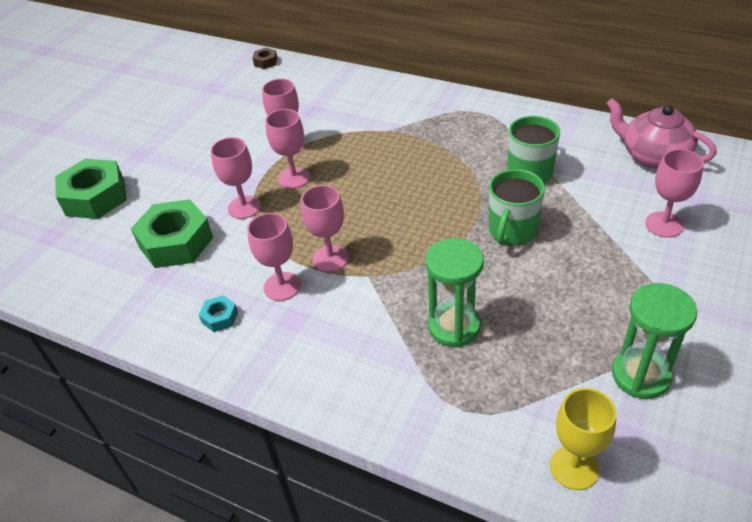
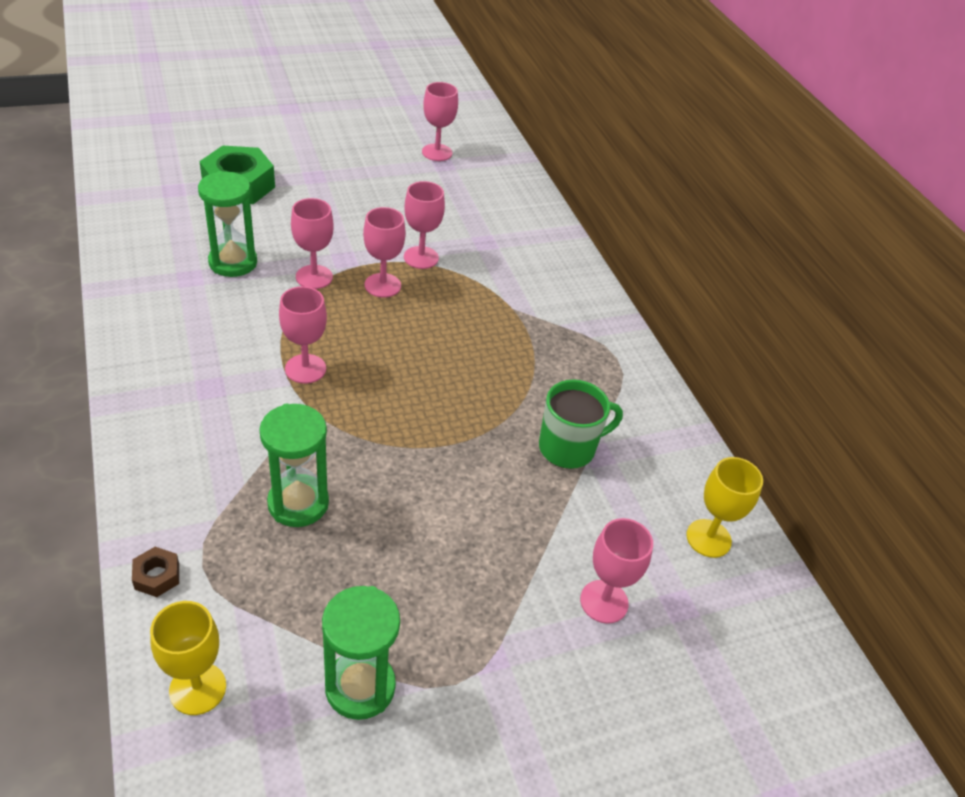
camera: 35 degrees right, 0 degrees up
green nut [131,199,213,268] -> green hourglass [198,171,257,277]
turquoise nut [199,295,238,332] -> none
pink goblet [247,213,301,301] -> pink goblet moved to [422,82,458,161]
brown nut [252,48,277,69] -> brown nut moved to [132,547,179,597]
green mug [489,169,545,246] -> none
pink teapot [606,98,717,168] -> yellow goblet [686,457,763,558]

